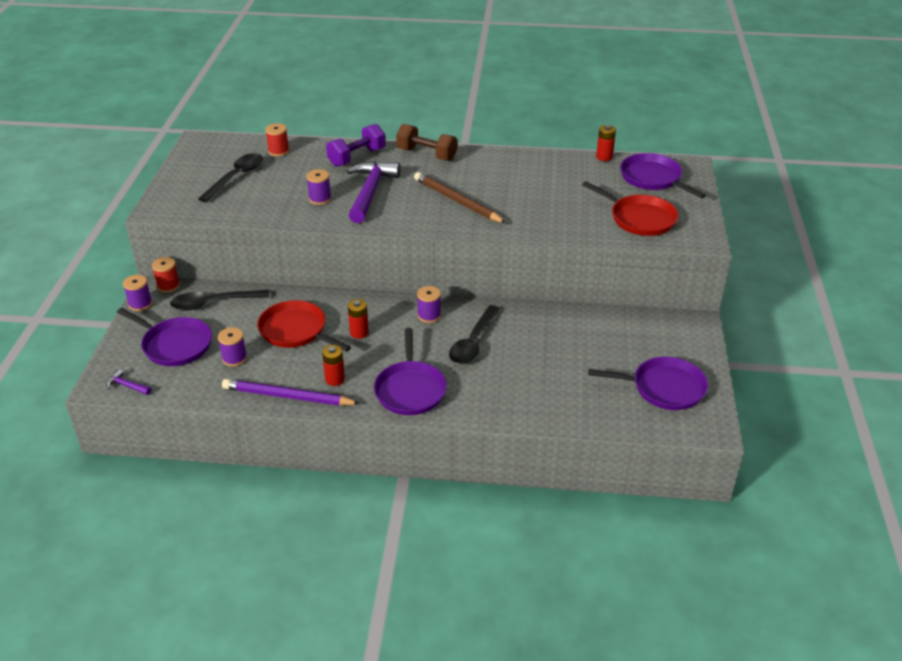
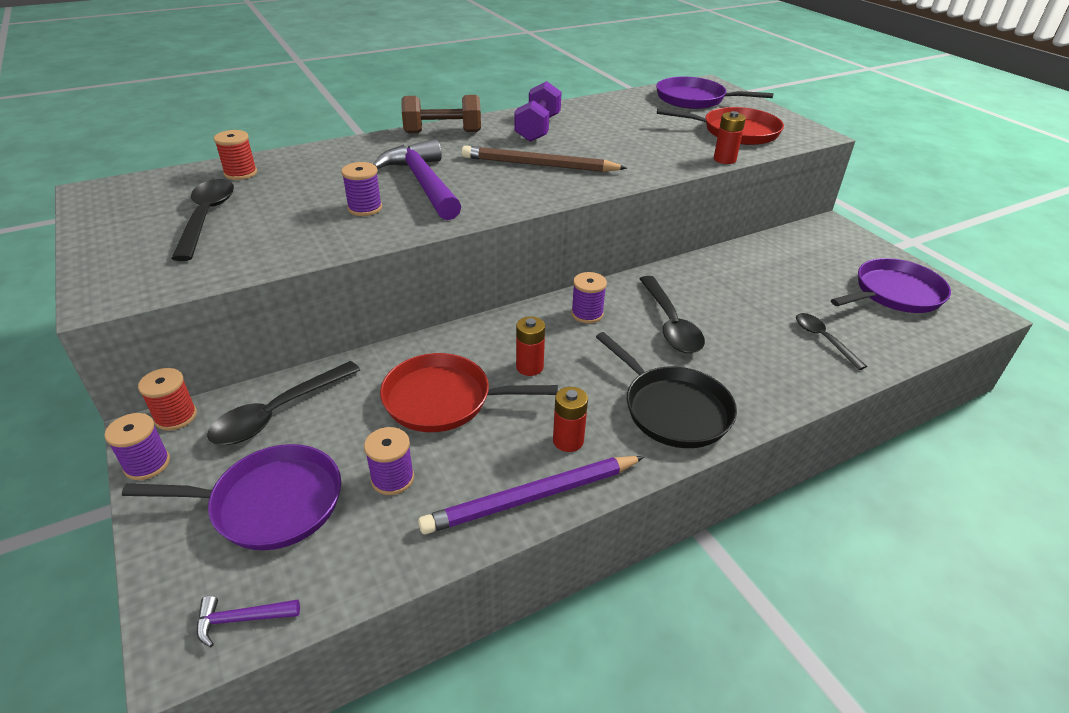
camera: 35 degrees left, 0 degrees up
purple dumbbell [326,124,385,167] -> purple dumbbell moved to [514,81,562,142]
purple pan [374,328,447,415] -> black pan [596,332,737,448]
red battery [596,125,616,161] -> red battery moved to [714,111,746,164]
none -> black spoon [796,313,867,370]

